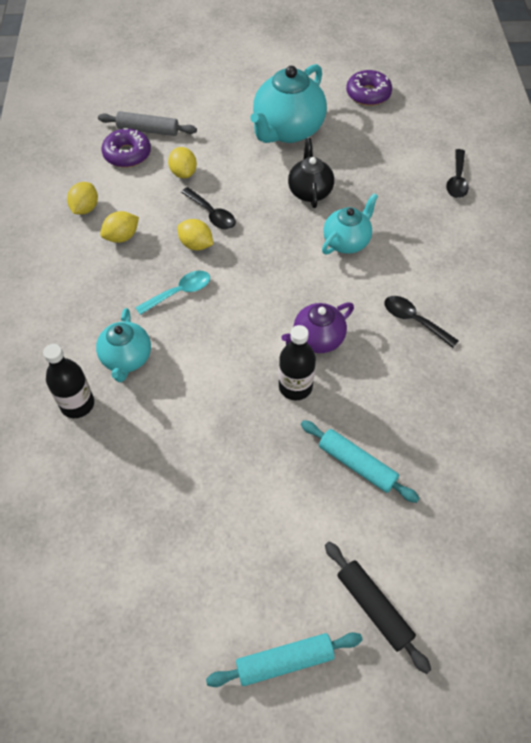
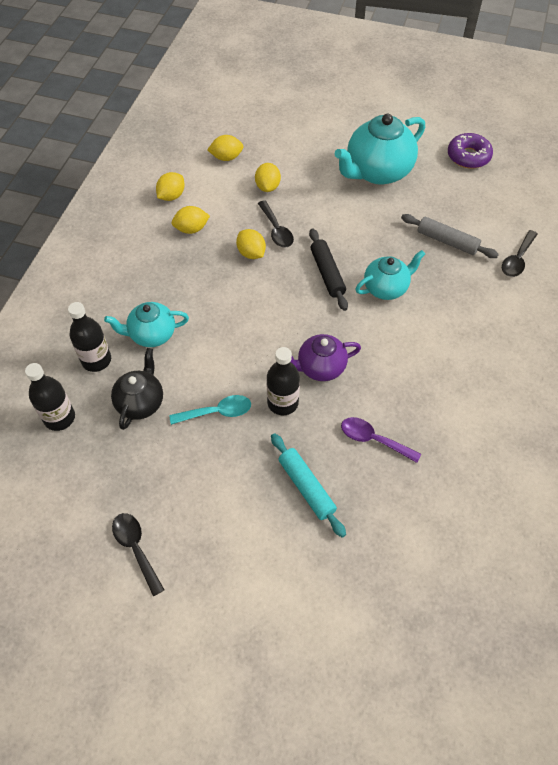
camera: 20 degrees right, 0 degrees up
turquoise teapot [96,308,151,382] -> turquoise teapot turned 60 degrees clockwise [104,302,189,347]
grey rolling pin [98,111,197,136] -> grey rolling pin moved to [401,214,499,258]
purple donut [101,128,151,168] -> yellow lemon [207,135,244,161]
turquoise spoon [135,271,210,315] -> turquoise spoon moved to [169,395,251,425]
turquoise rolling pin [206,632,363,687] -> none
black teapot [288,138,334,208] -> black teapot moved to [111,348,163,430]
black rolling pin [325,542,431,674] -> black rolling pin moved to [309,228,348,311]
black spoon [384,296,459,348] -> black spoon moved to [112,513,165,596]
none -> black bottle [25,363,75,431]
none -> purple spoon [341,417,421,463]

